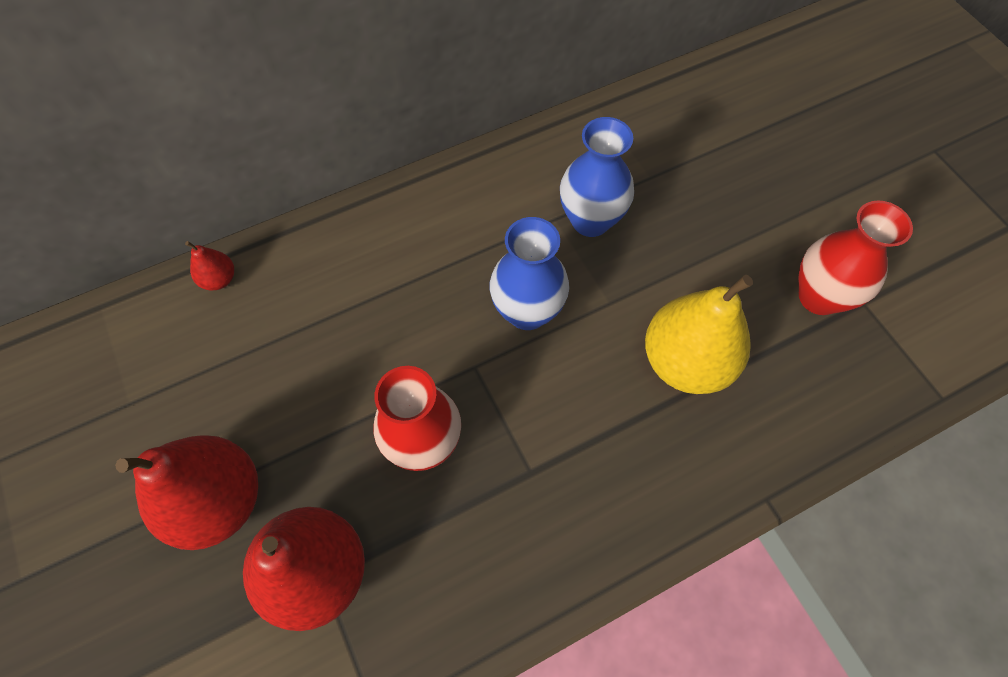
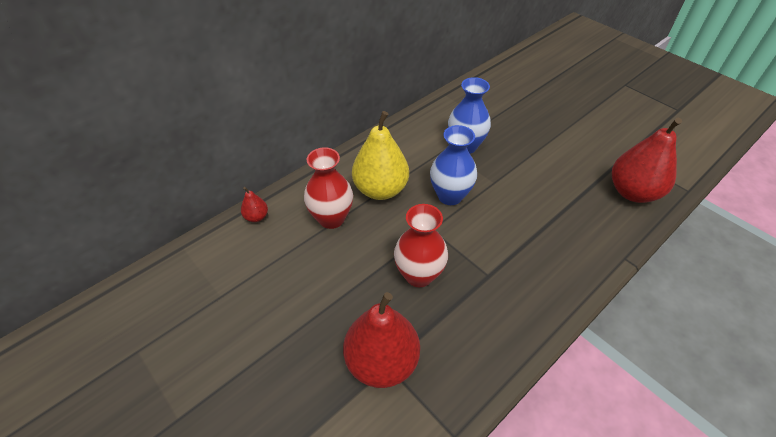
camera: 15 degrees left, 15 degrees down
red pear [115,435,258,550] -> red pear moved to [612,117,682,203]
yellow pear [645,275,753,394] -> yellow pear moved to [352,111,409,200]
red vase [798,201,913,315] -> red vase moved to [304,147,353,229]

